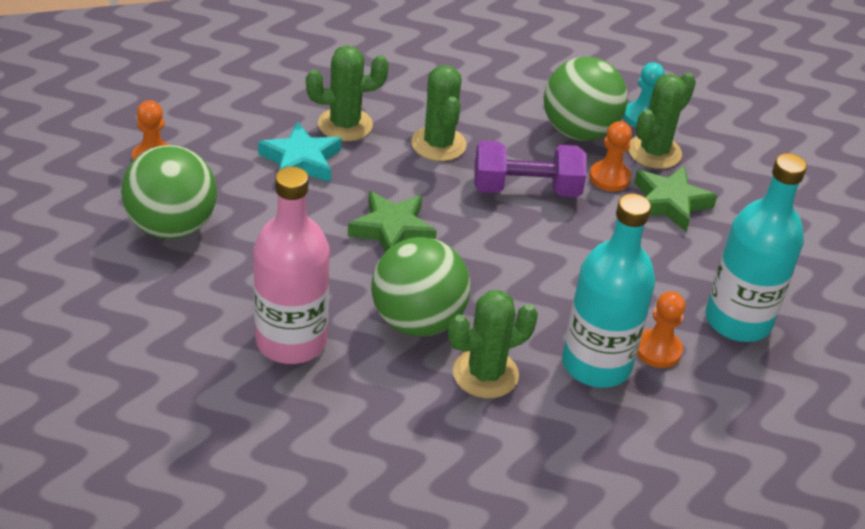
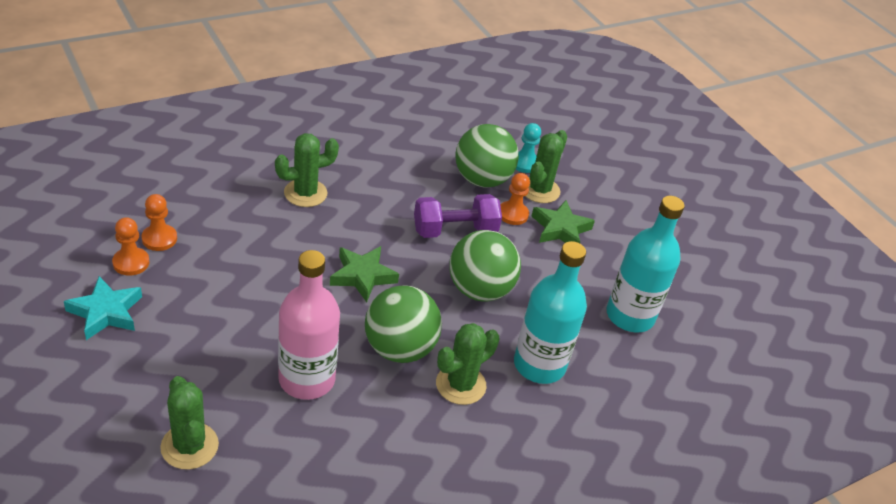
camera: 15 degrees left, 0 degrees up
green ball [121,145,217,239] -> green ball moved to [449,230,521,302]
turquoise star [258,122,341,182] -> turquoise star moved to [64,276,142,340]
green cactus [411,65,467,161] -> green cactus moved to [160,376,219,470]
orange pawn [637,291,685,368] -> orange pawn moved to [112,217,149,276]

